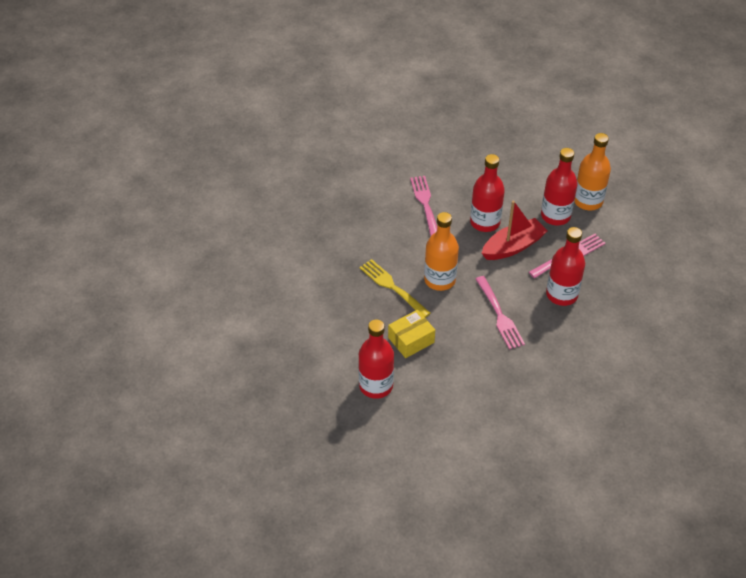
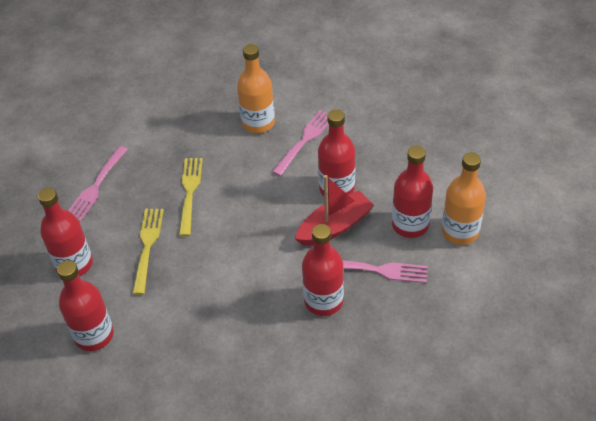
camera: 45 degrees right, 0 degrees up
yellow box [388,310,435,358] -> yellow fork [132,209,164,295]
orange bottle [424,212,459,291] -> orange bottle moved to [237,44,275,133]
pink fork [476,276,525,350] -> pink fork moved to [68,146,128,222]
red boat [482,201,548,260] -> red boat turned 45 degrees counterclockwise [295,175,374,245]
none -> red bottle [57,260,114,351]

